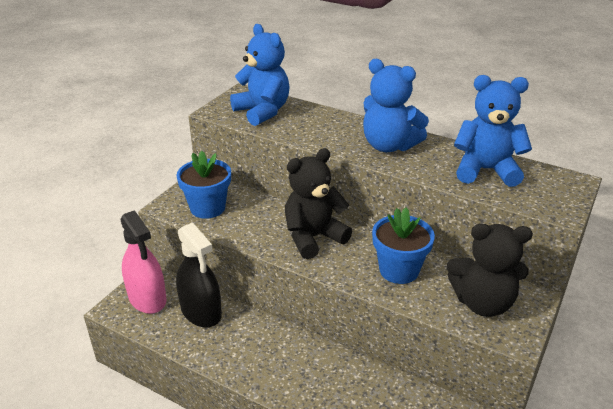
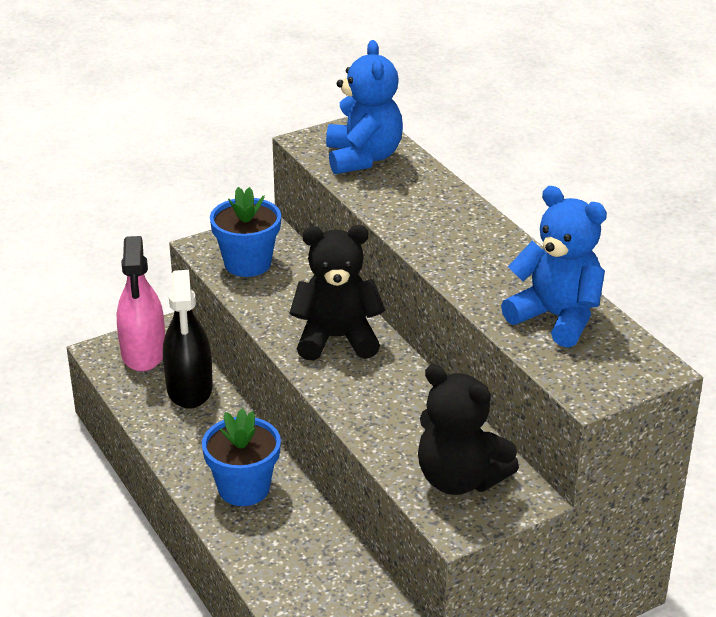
camera: 30 degrees right, 0 degrees up
blue teddy bear [363,59,429,152] -> none
blue flower pot [372,208,435,284] -> blue flower pot moved to [202,409,281,506]

